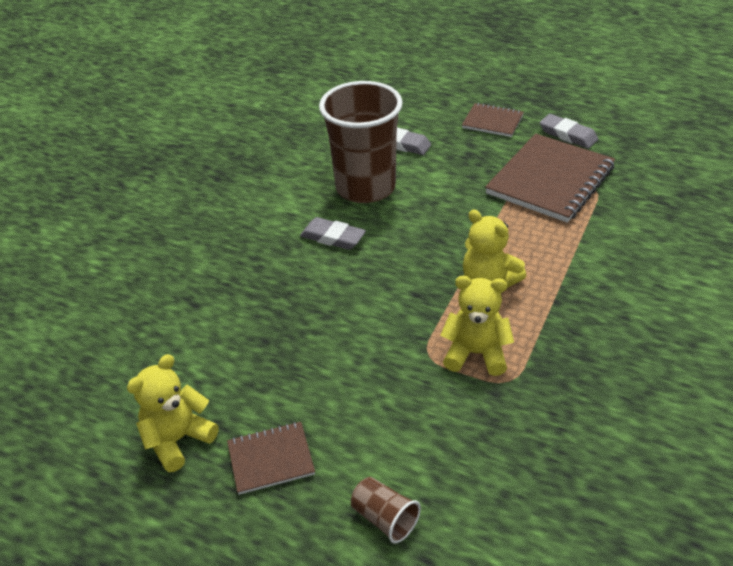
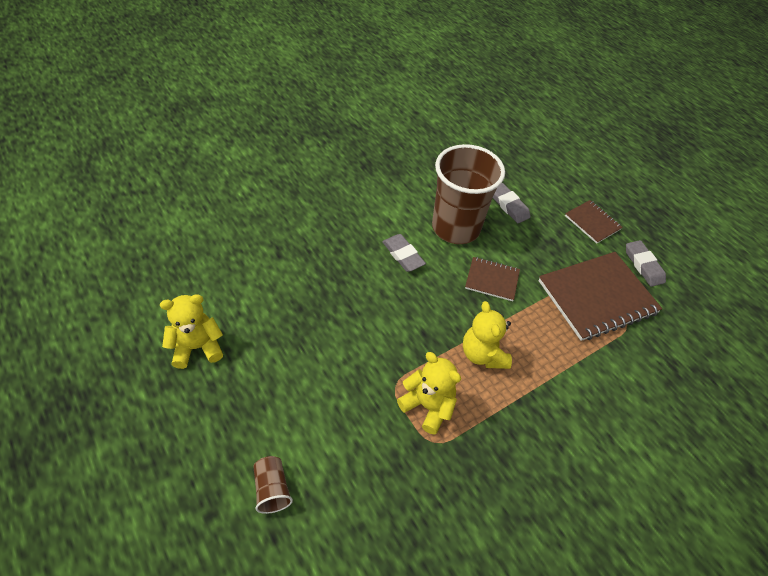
camera: 25 degrees right, 10 degrees up
brown notebook [227,422,315,495] -> brown notebook moved to [465,257,520,301]

